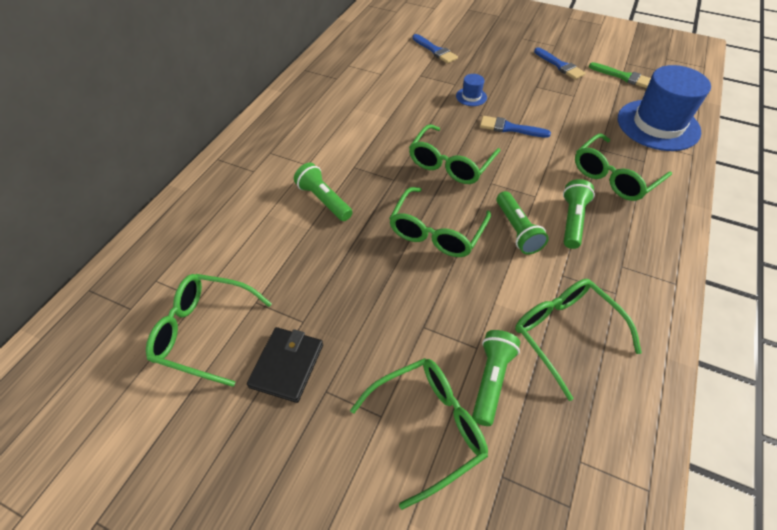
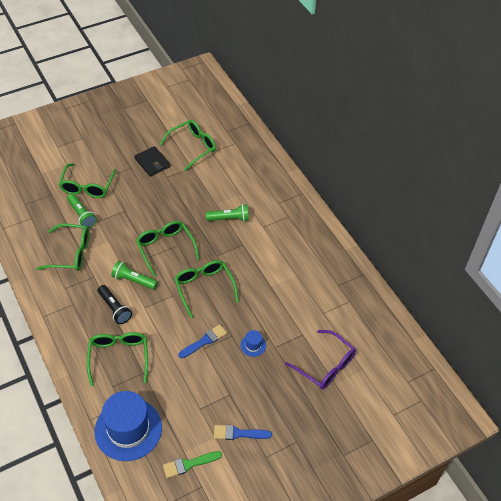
camera: 125 degrees right, 0 degrees up
blue brush [413,34,458,64] -> purple glasses [285,330,356,389]
green flashlight [563,179,595,249] -> black flashlight [98,285,132,324]

